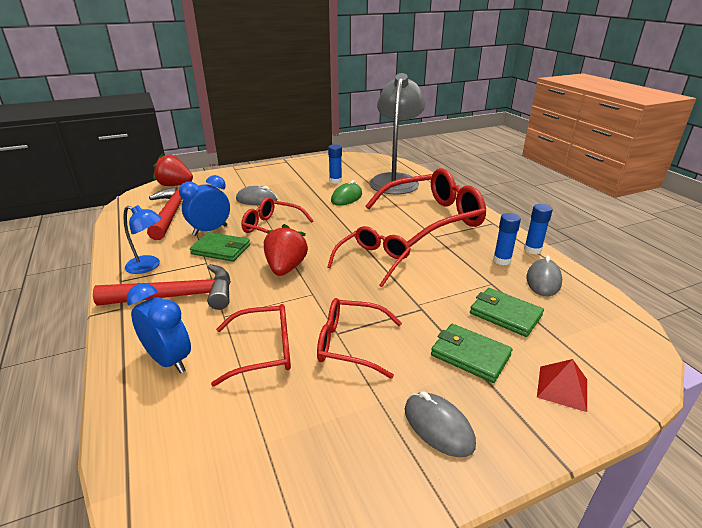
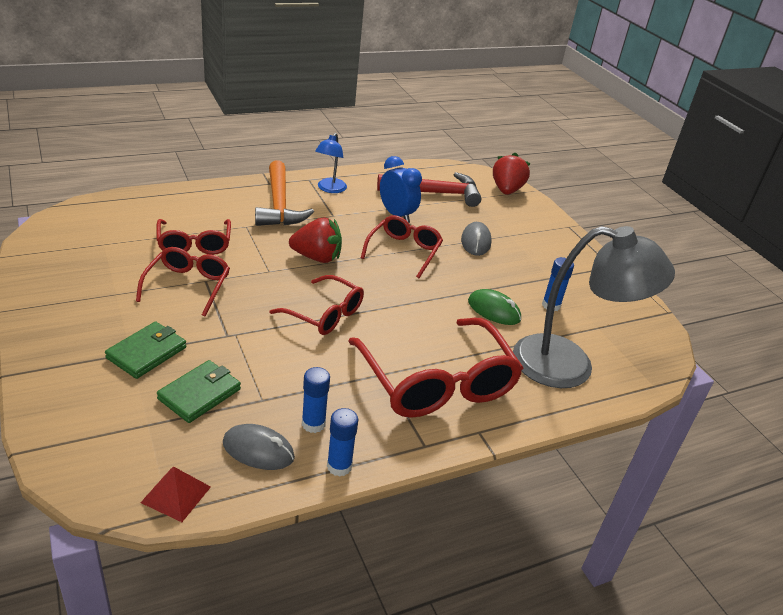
camera: 85 degrees right, 5 degrees up
red hammer [93,264,231,310] -> orange hammer [255,160,314,226]
blue clock [126,283,191,373] -> none
green wallet [190,232,250,262] -> none
grey mouse [405,391,476,457] -> none
red pyramid [537,359,587,412] -> red pyramid moved to [140,467,211,522]

